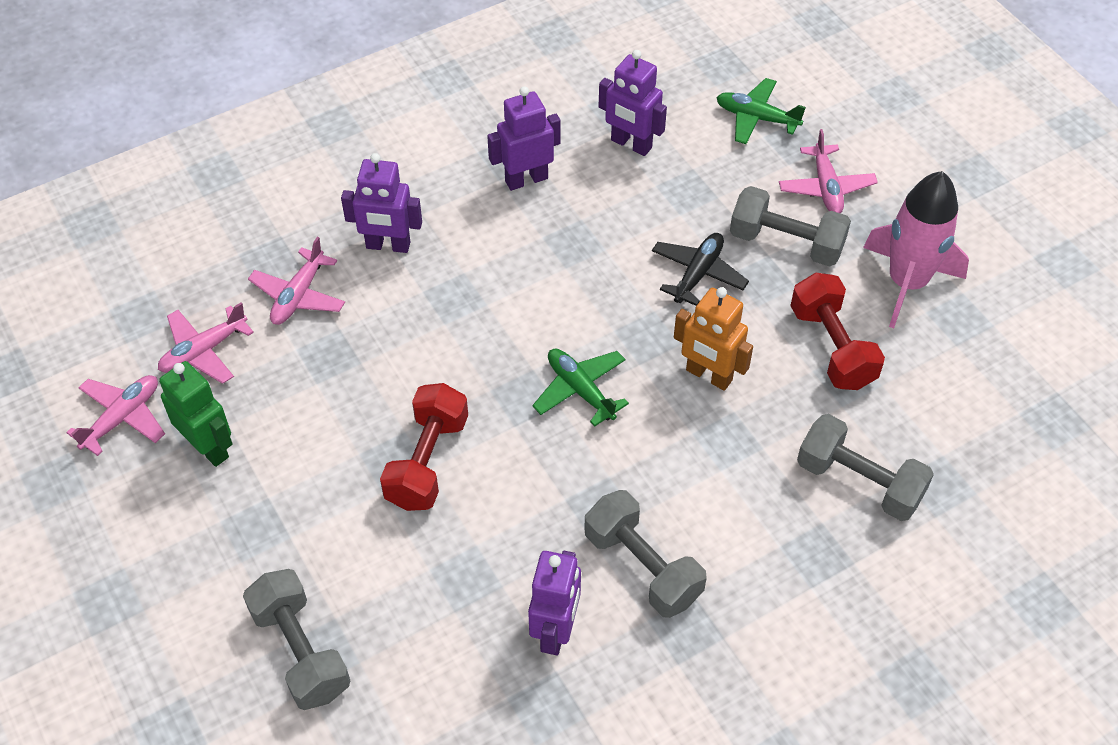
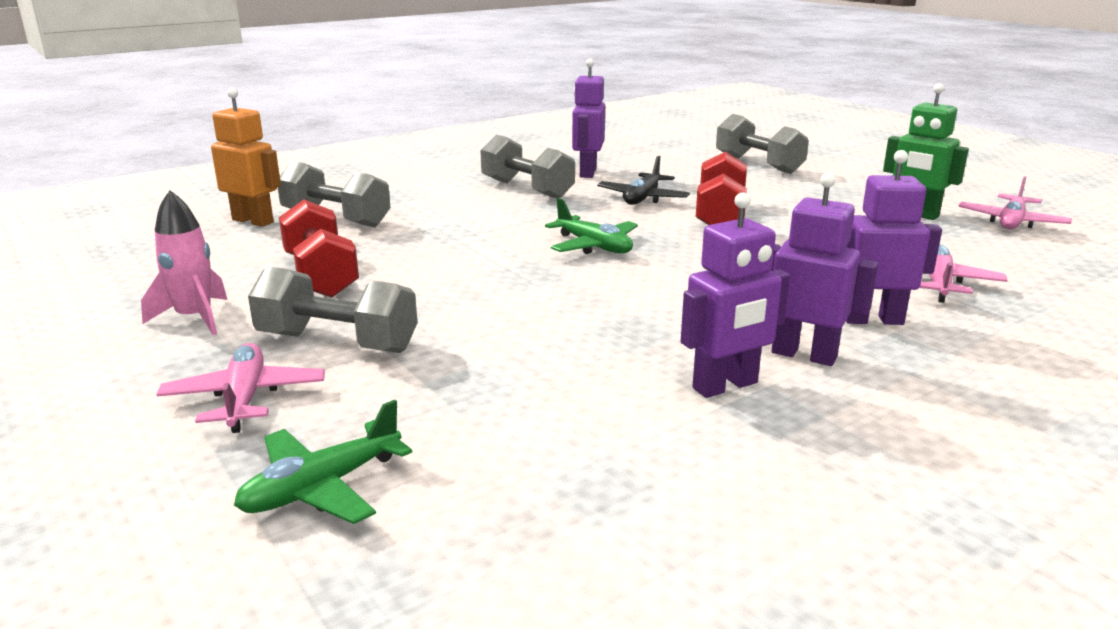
camera: 175 degrees right, 30 degrees down
pink plane [158,302,254,384] -> none
purple robot [599,50,667,156] -> purple robot moved to [771,173,878,366]
black plane [652,233,749,306] -> black plane moved to [597,156,690,205]
orange robot [674,287,753,391] -> orange robot moved to [211,88,281,227]
green plane [716,78,806,144] -> green plane turned 120 degrees clockwise [234,400,412,524]
pink rocket [863,171,969,328] -> pink rocket [141,190,228,335], size x0.63

